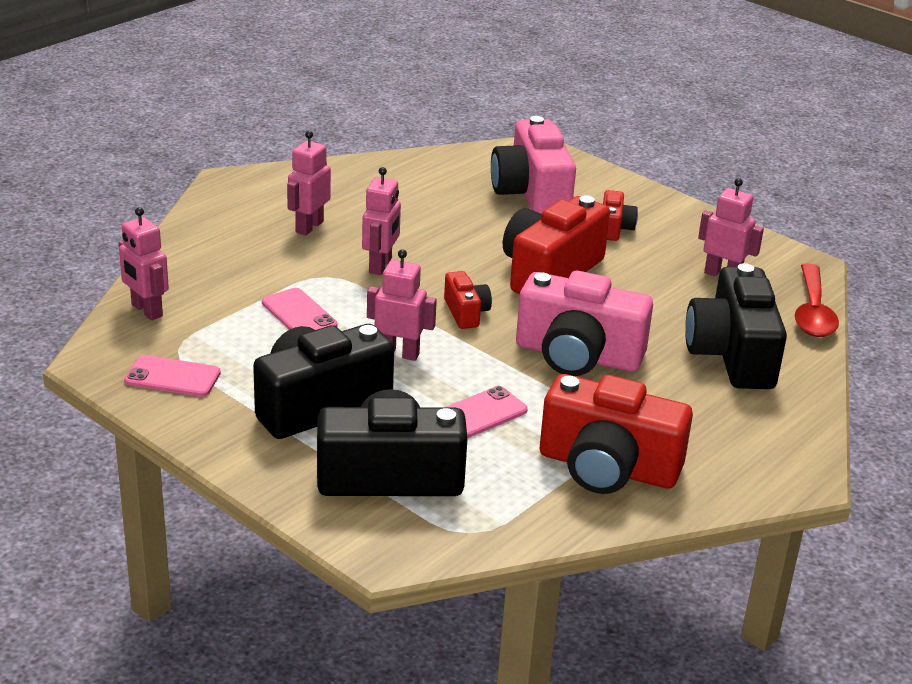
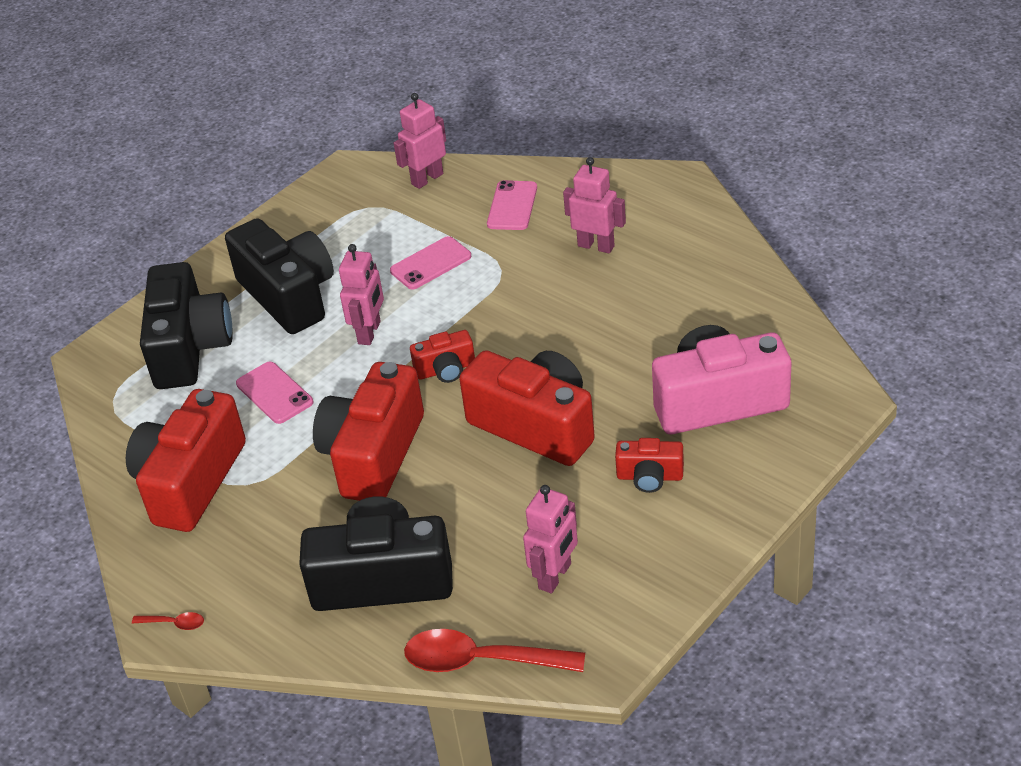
camera: 95 degrees right, 10 degrees up
pink phone [124,355,221,397] -> pink phone moved to [487,180,537,230]
pink robot [362,167,401,275] -> none
pink camera [516,271,653,376] -> red camera [313,362,424,501]
none -> red spoon [132,612,204,630]

